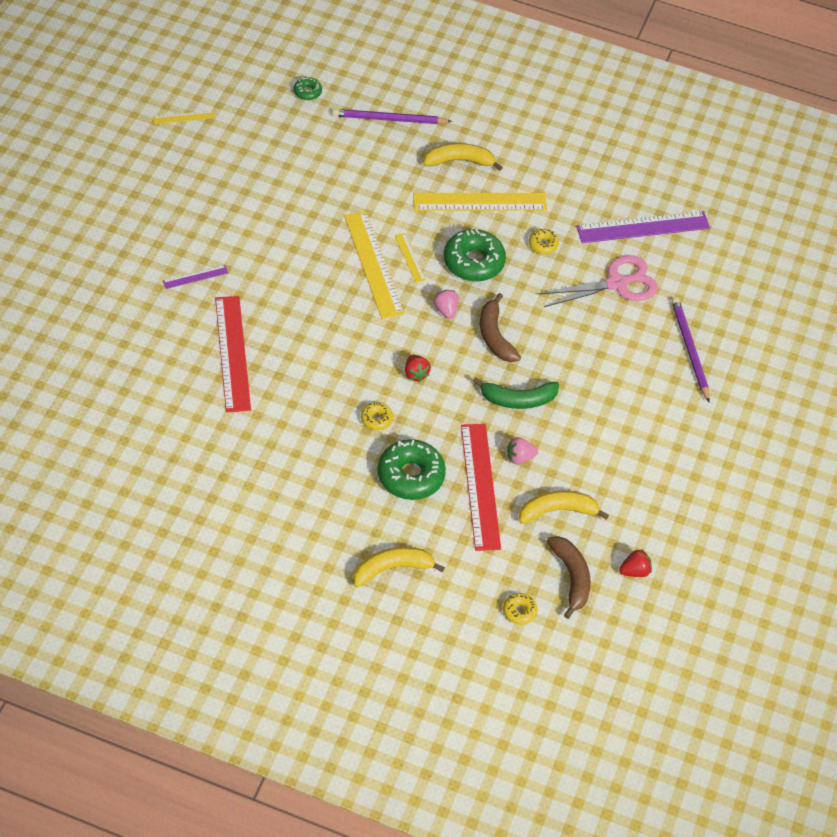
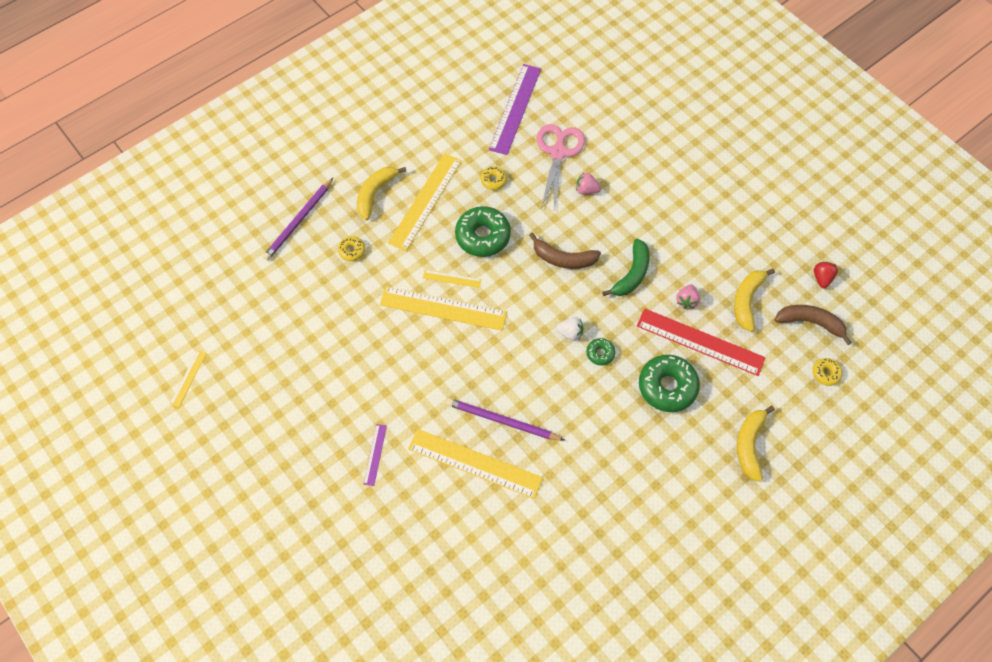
camera: 55 degrees left, 10 degrees up
red ruler [215,296,251,412] -> yellow ruler [408,429,543,499]
green donut [294,77,322,100] -> green donut moved to [586,338,616,365]
yellow donut [361,402,393,431] -> yellow donut moved to [338,236,365,261]
red strawberry [405,354,431,382] -> white strawberry [556,317,583,341]
pink strawberry [434,290,459,319] -> pink strawberry moved to [576,173,601,194]
purple pencil [672,297,710,402] -> purple pencil moved to [446,398,565,441]

